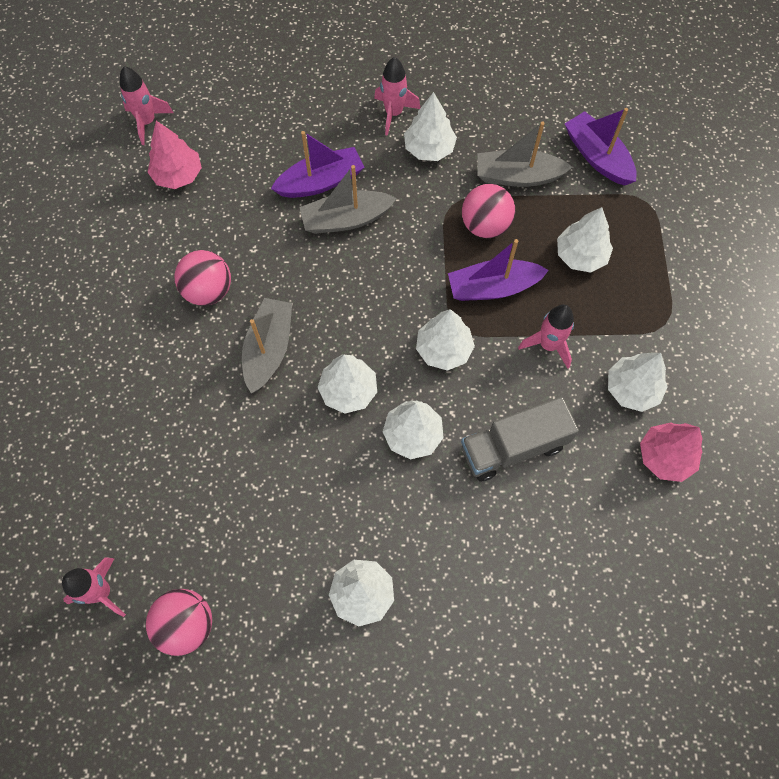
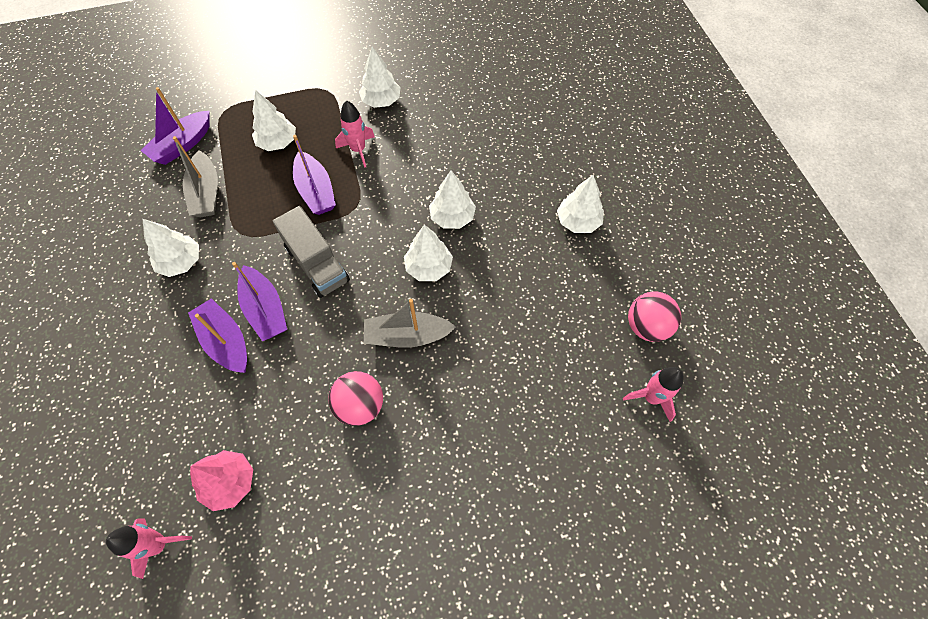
camera: 105 degrees left, 5 degrees down
grey boat [299,165,397,234] -> purple boat [232,262,287,341]
pink rocket [374,57,420,136] -> none
white tree [416,309,475,371] -> none
grey truck [461,397,579,481] -> grey truck moved to [273,206,350,298]
pink ball [462,184,515,238] -> none
pink tree [640,423,703,482] -> none

